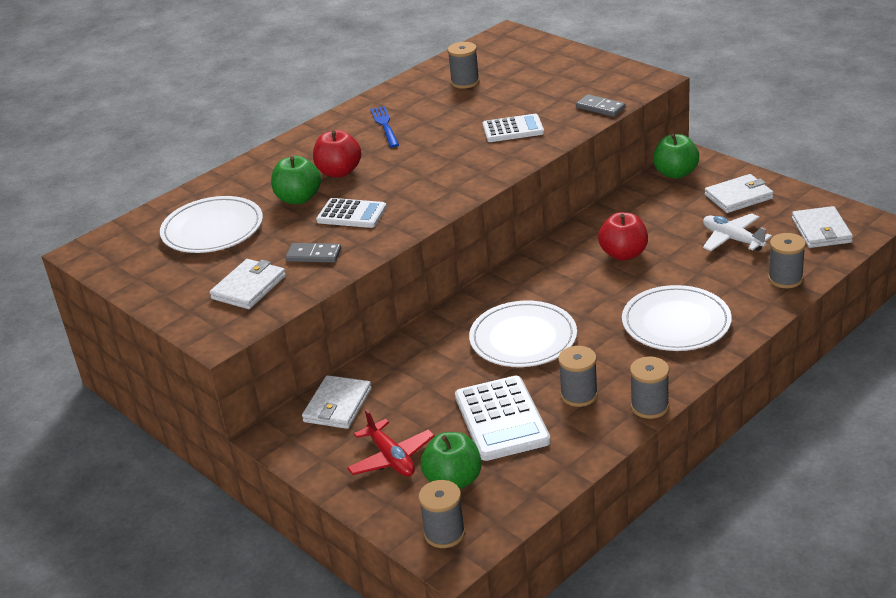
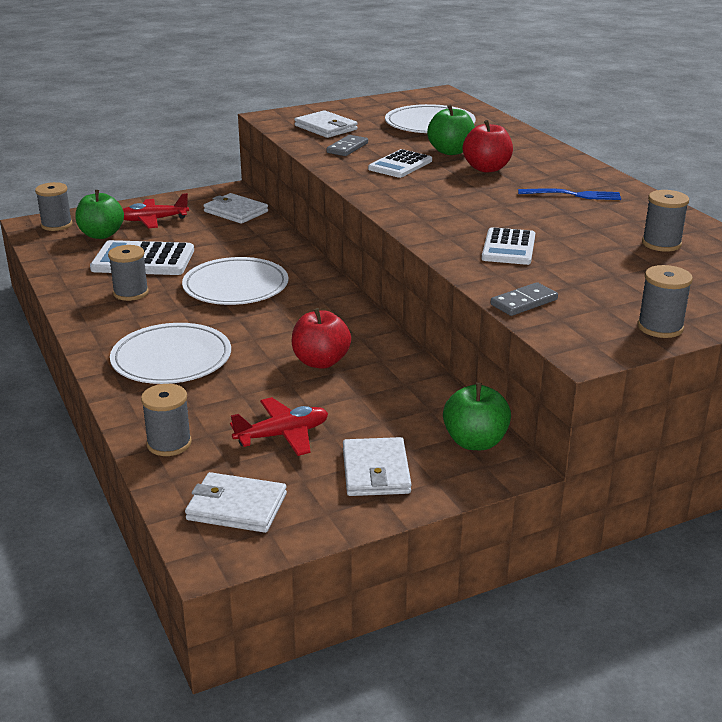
camera: 105 degrees right, 5 degrees down
grey spool [630,357,669,419] -> grey spool moved to [637,265,693,338]
white plane [703,213,772,251] -> red plane [230,397,328,456]

